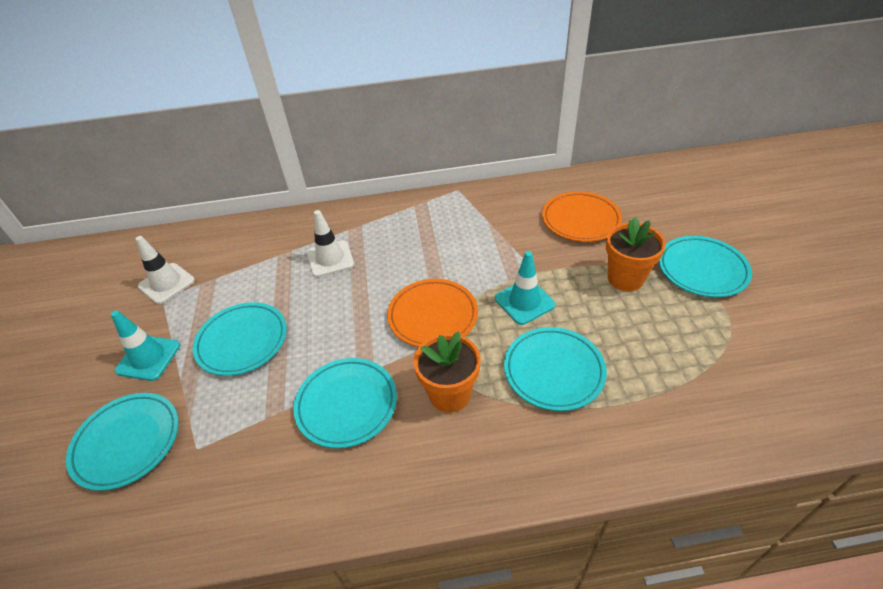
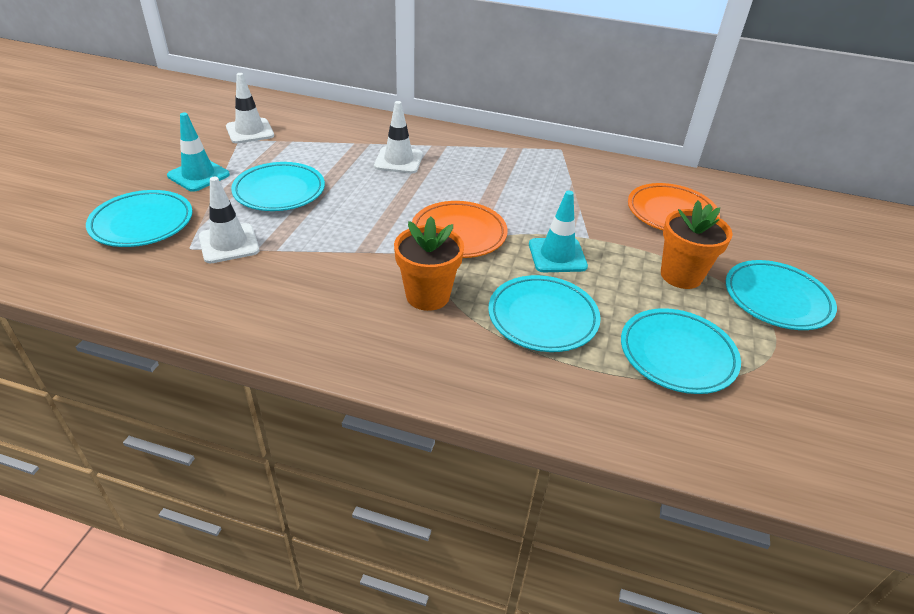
camera: 20 degrees right, 5 degrees down
turquoise plate [294,358,397,448] -> turquoise plate moved to [621,308,741,394]
none -> white traffic cone [199,177,259,263]

